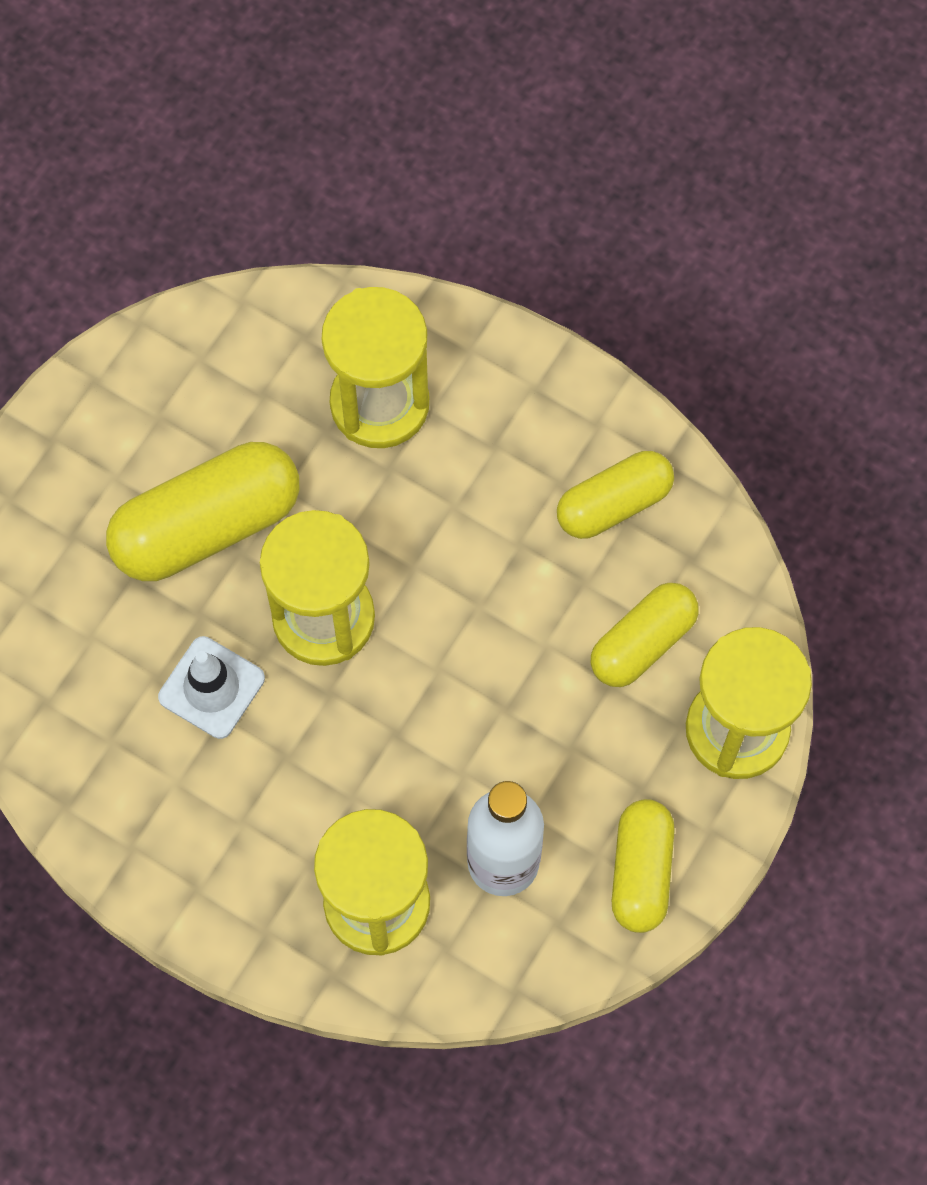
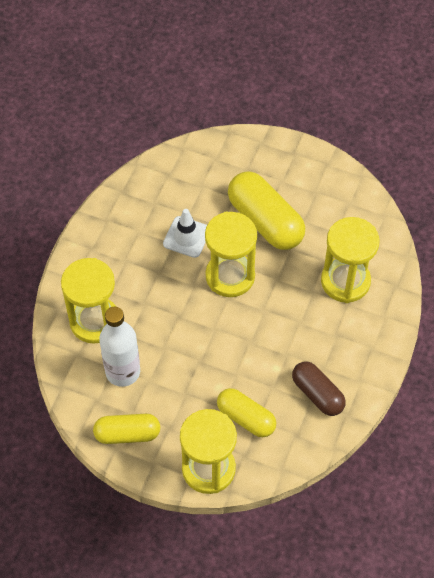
camera: 80 degrees right, 10 degrees down
yellow capsule [557,451,674,539] -> brown capsule [292,361,346,416]

